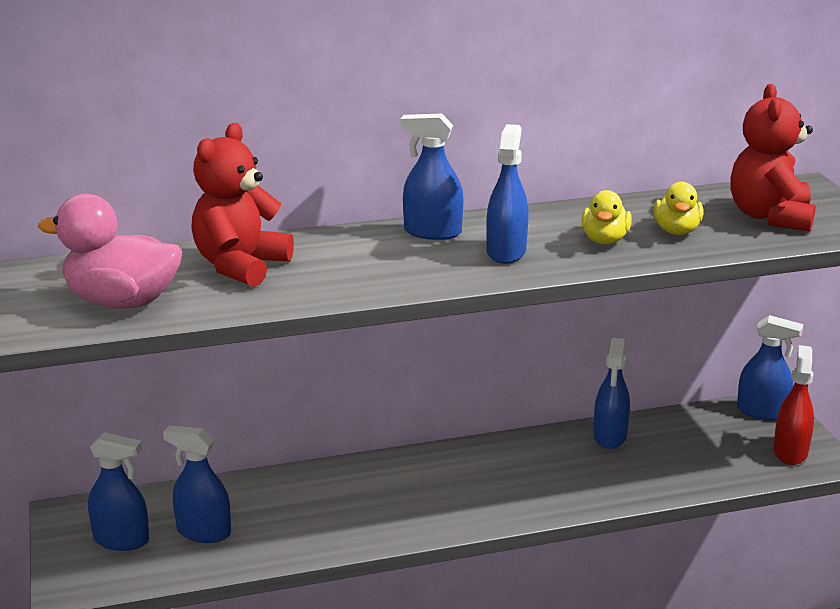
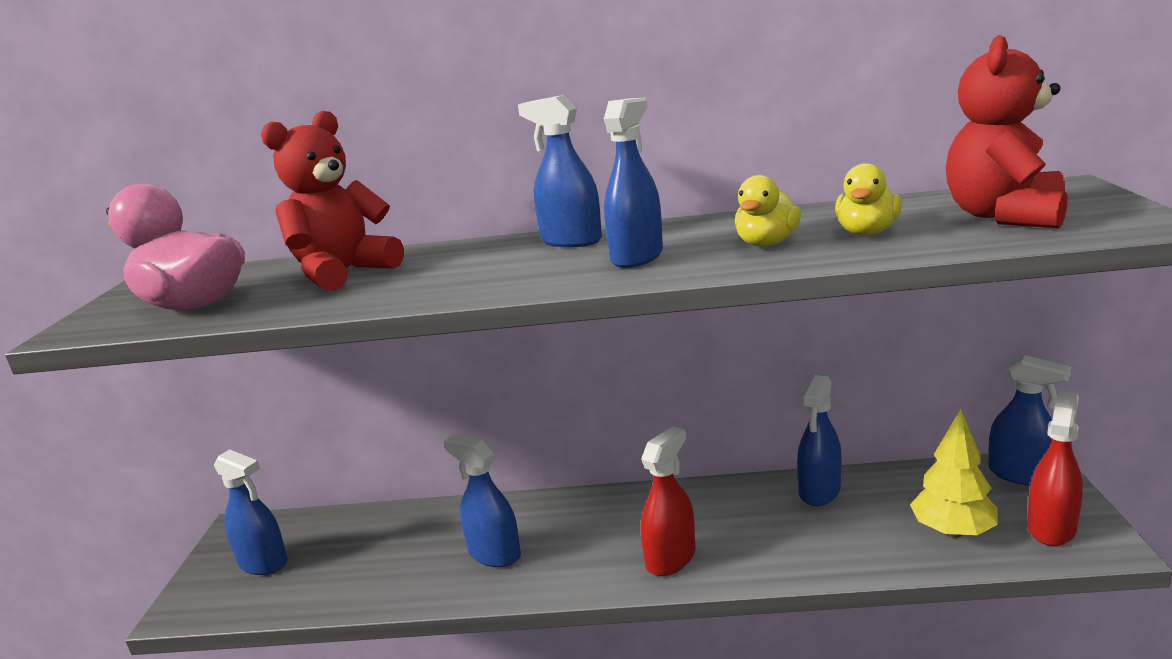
camera: 20 degrees right, 5 degrees down
blue spray bottle [163,425,231,543] -> blue spray bottle moved to [444,435,521,567]
none -> red spray bottle [641,427,695,576]
none -> yellow tree [910,409,998,538]

